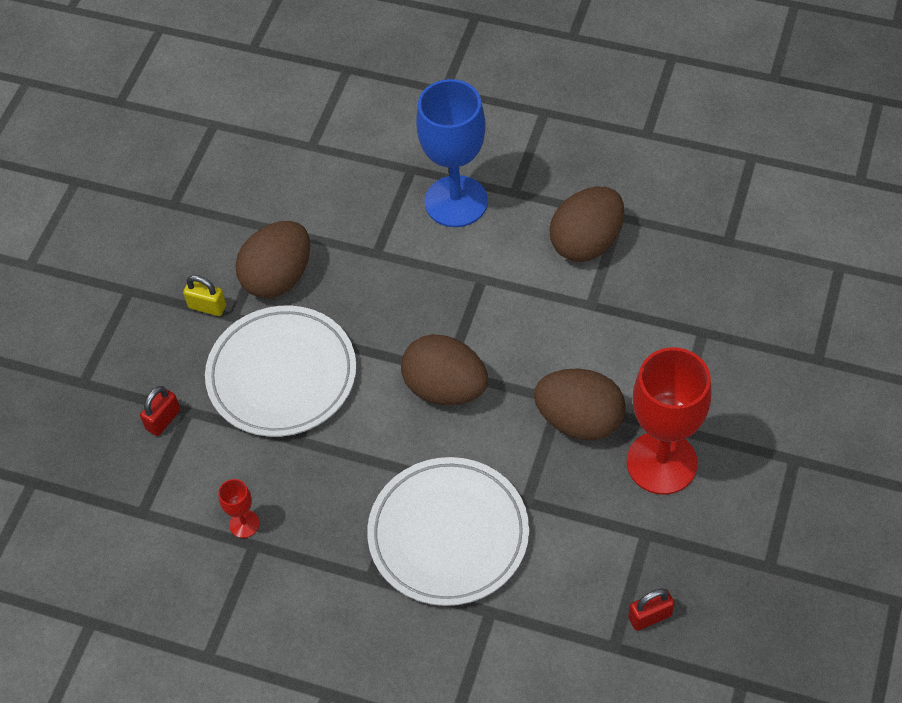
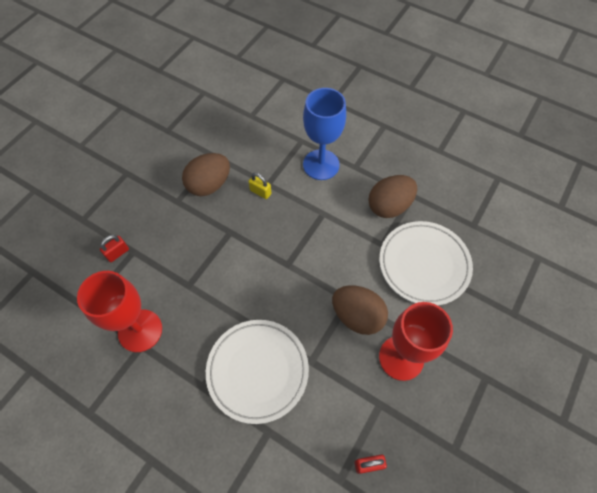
camera: 10 degrees right, 5 degrees up
yellow padlock [183,275,226,316] -> yellow padlock moved to [248,173,271,199]
white plate [205,306,356,437] -> white plate moved to [379,221,473,305]
red goblet [218,479,259,538] -> red goblet [77,271,162,352], size x2.35
brown egg [401,334,488,405] -> none

